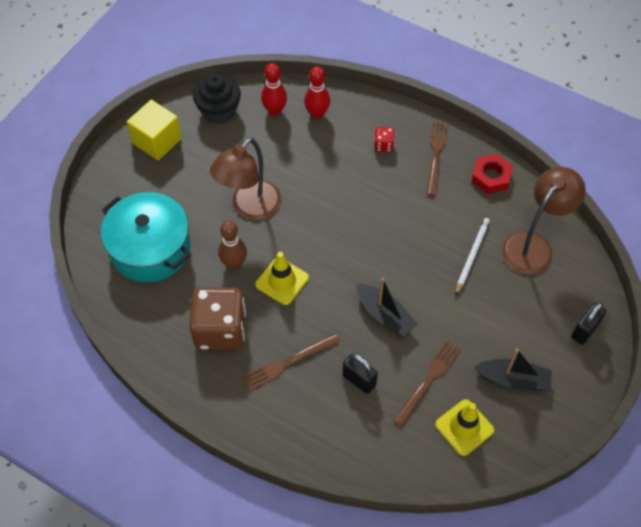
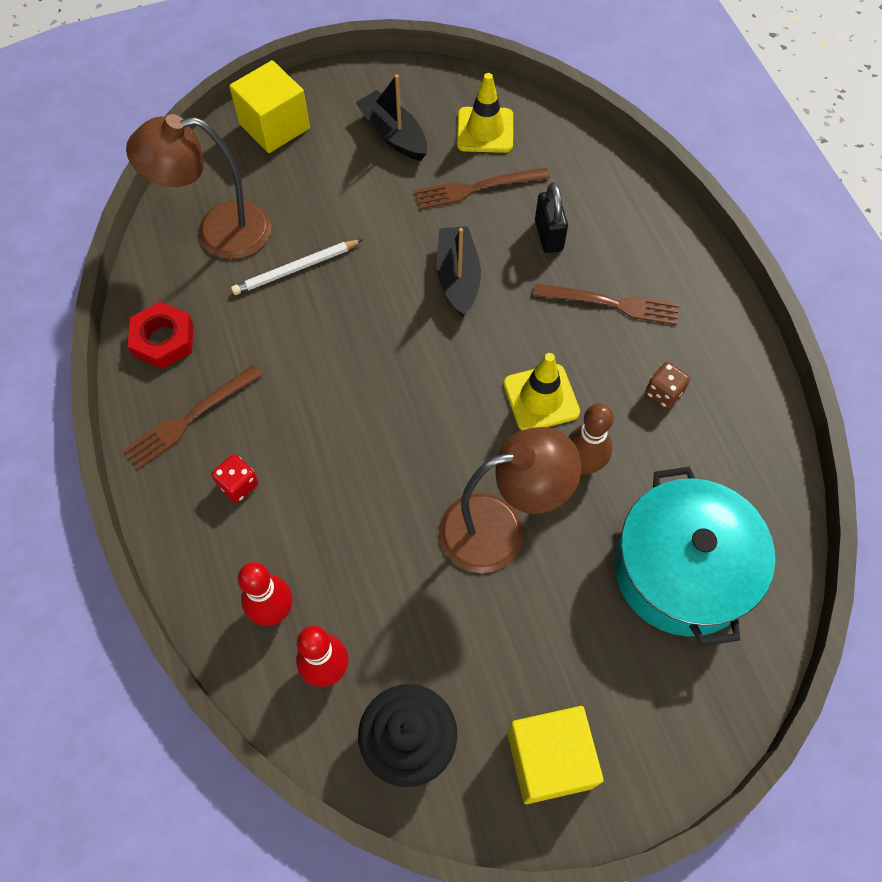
camera: 140 degrees left, 5 degrees up
brown dice [189,287,246,350] -> brown dice [645,362,690,409], size x0.42
black padlock [571,302,606,345] -> yellow cube [229,60,310,153]

